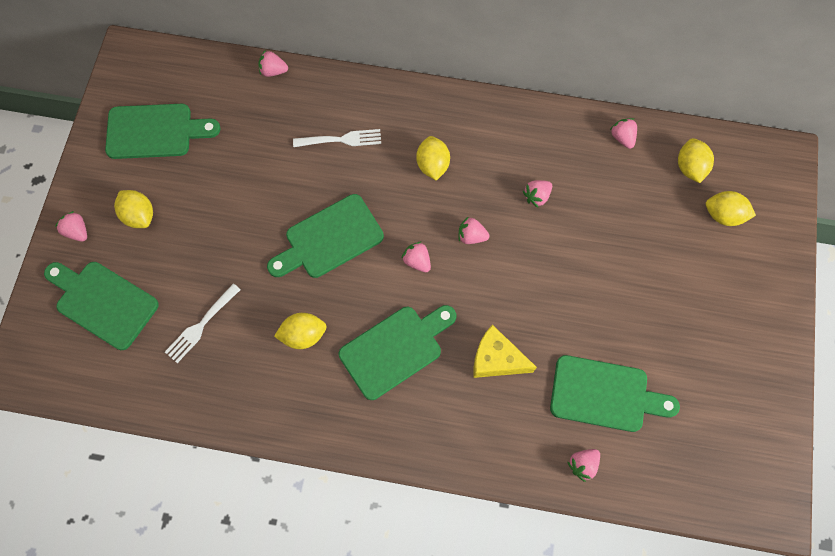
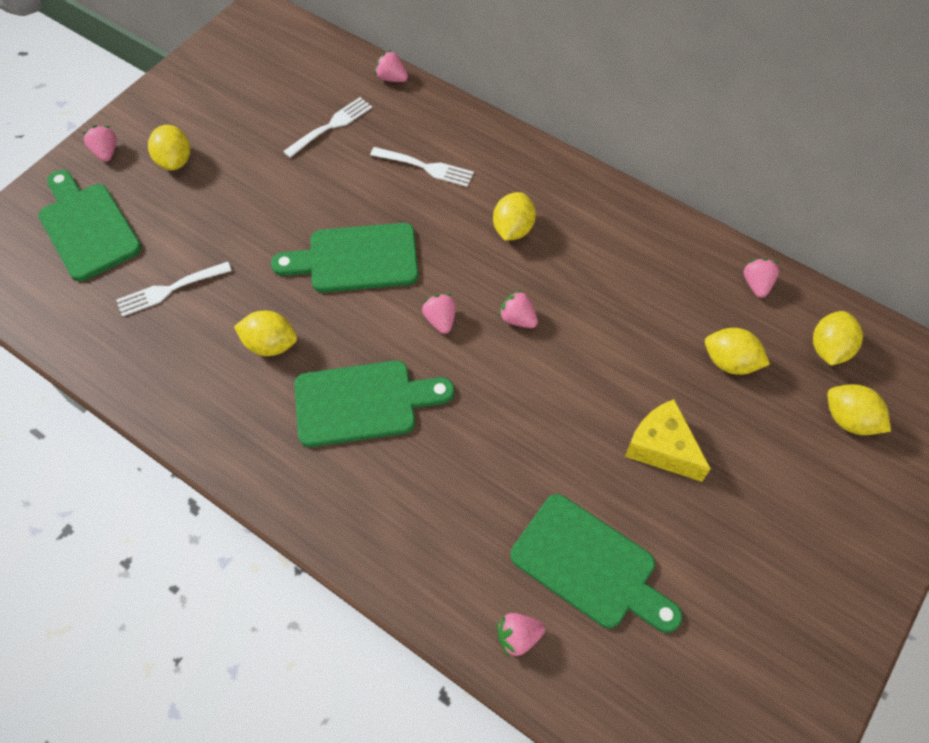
camera: 25 degrees right, 10 degrees down
green cutting board [105,104,221,159] -> none
yellow cheese [473,325,537,378] -> yellow cheese moved to [625,399,711,482]
pink strawberry [523,180,552,208] -> none
none -> white fork [283,97,372,158]
none -> yellow lemon [705,328,770,375]

